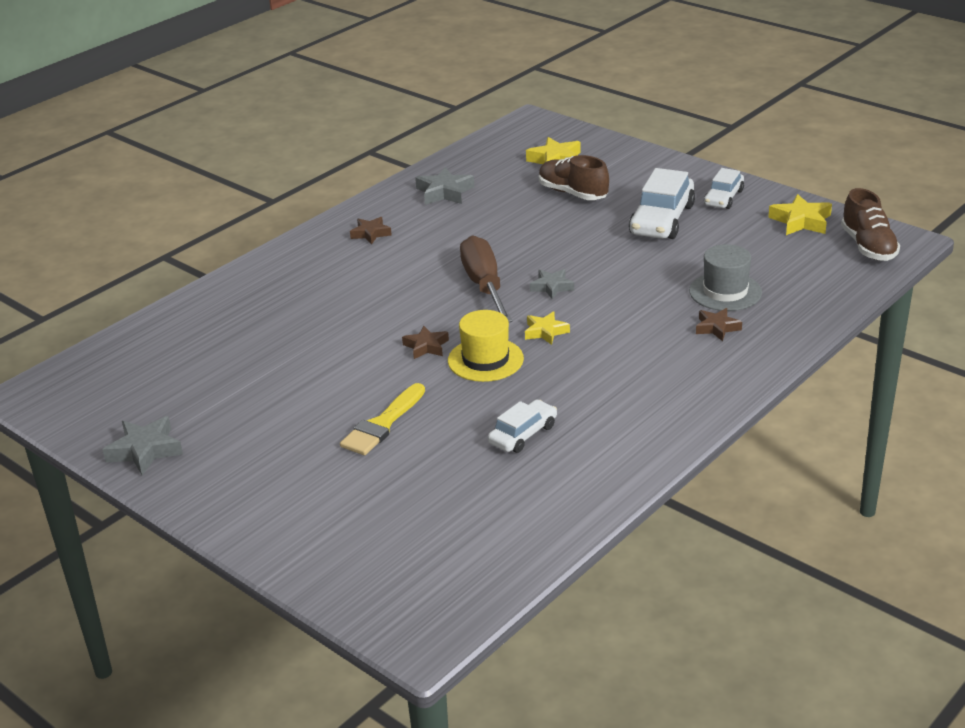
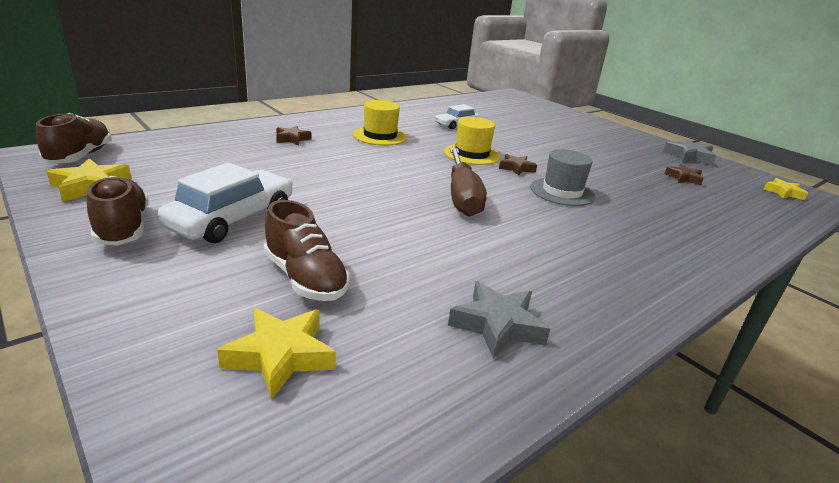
camera: 175 degrees left, 5 degrees down
yellow brush [340,383,425,455] -> none
brown star [350,217,392,244] -> brown star moved to [665,164,704,185]
yellow star [525,311,570,345] -> yellow star moved to [764,178,808,200]
grey star [530,269,574,299] -> none
grey hat [689,244,762,311] -> grey hat moved to [530,149,595,206]
white car [704,168,744,209] -> brown shoe [87,176,149,246]
none -> yellow hat [353,100,407,145]

